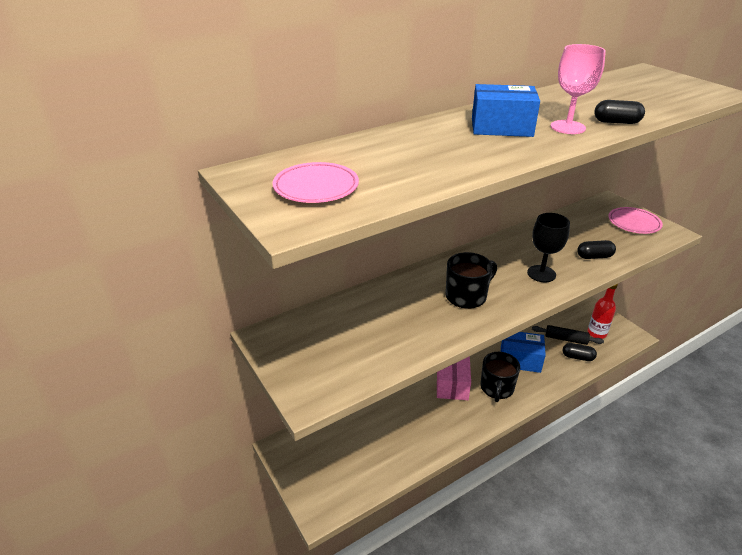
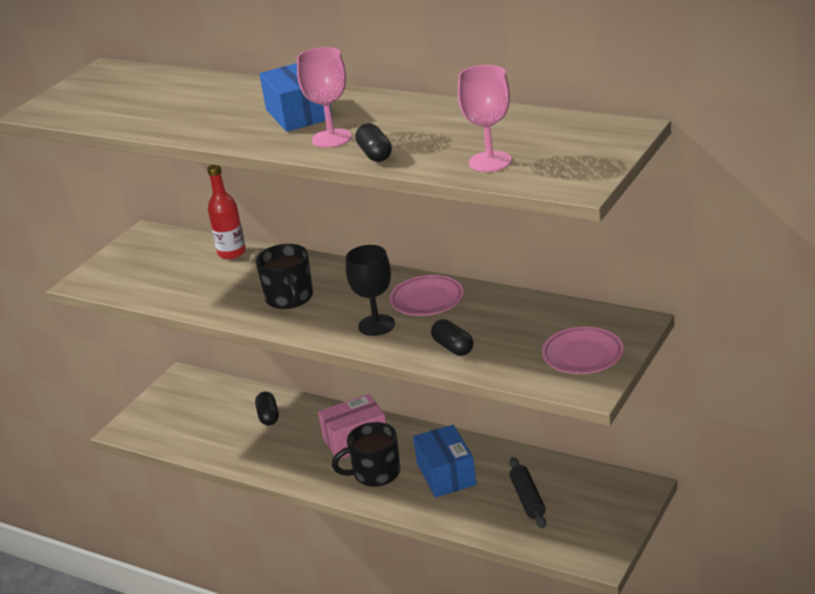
camera: 65 degrees right, 5 degrees down
pink plate [273,162,359,203] -> pink plate moved to [389,275,464,316]
black mug [445,252,497,309] -> black mug turned 45 degrees clockwise [256,244,313,309]
black capsule [563,343,597,361] -> black capsule moved to [255,392,279,426]
red bottle [587,284,618,339] -> red bottle moved to [207,165,246,259]
none -> pink goblet [458,65,512,172]

